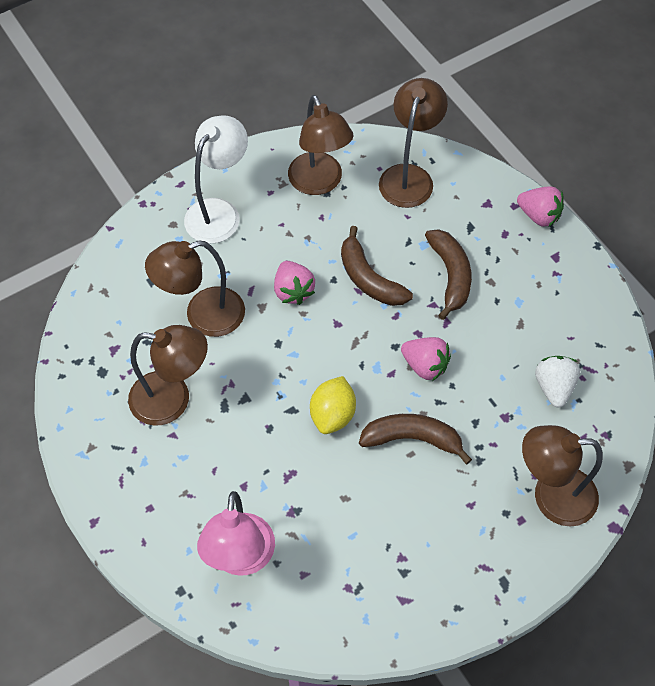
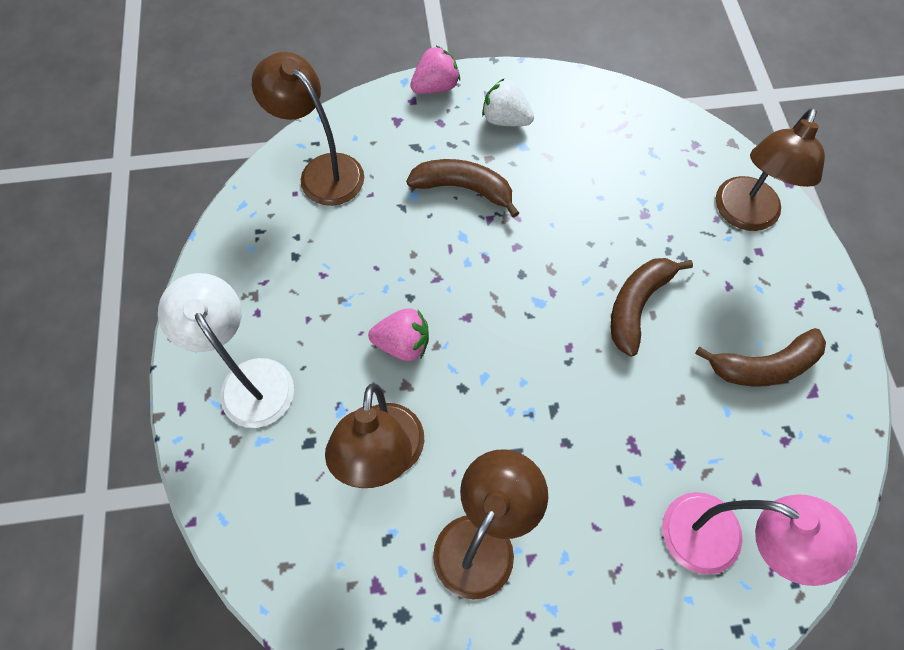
camera: 65 degrees left, 5 degrees up
brown lamp [288,95,354,195] -> none
yellow lemon [310,376,356,434] -> none
brown banana [341,226,413,306] -> brown banana moved to [695,328,826,387]
pink strawberry [401,337,451,381] -> none
white strawberry [535,356,580,408] -> white strawberry moved to [482,79,534,126]

